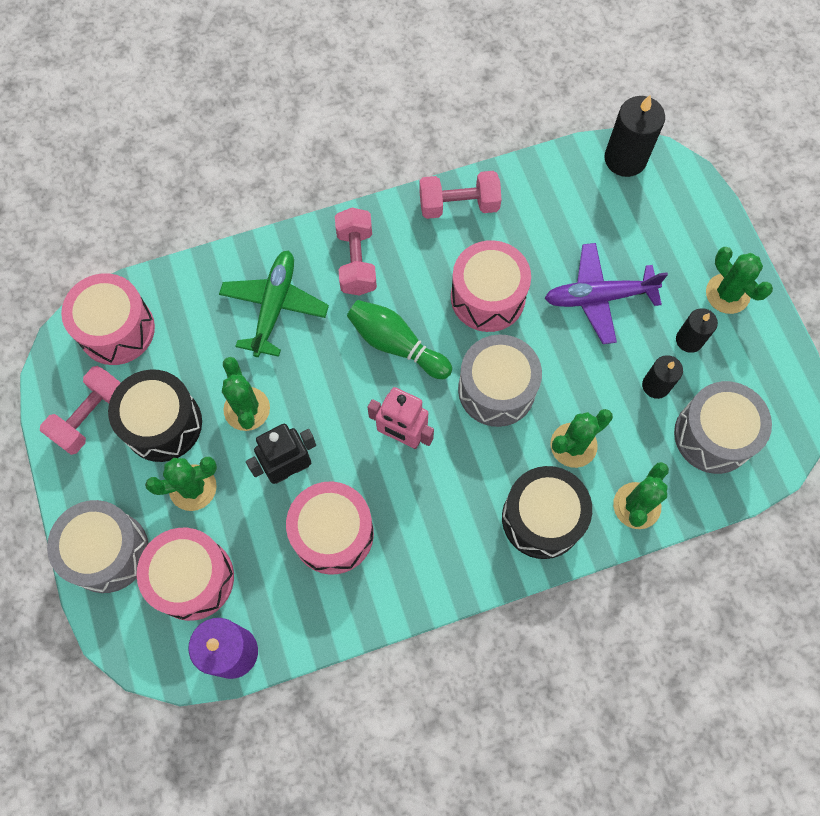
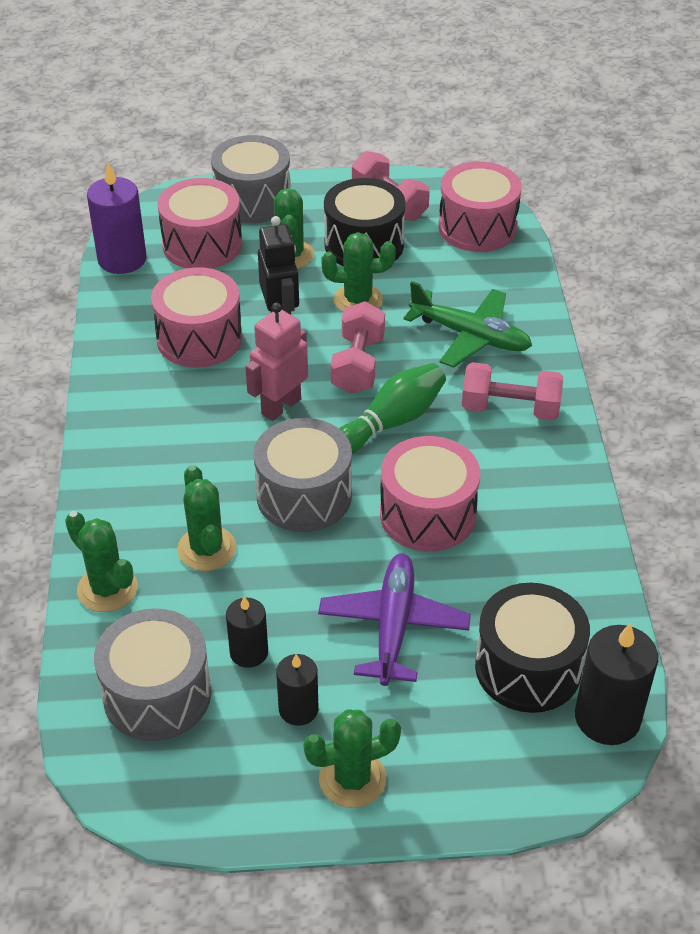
camera: 105 degrees right, 25 degrees down
pink dumbbell [419,171,502,219] -> pink dumbbell moved to [330,301,385,394]
black drum [502,466,592,559] -> black drum moved to [475,583,590,713]

